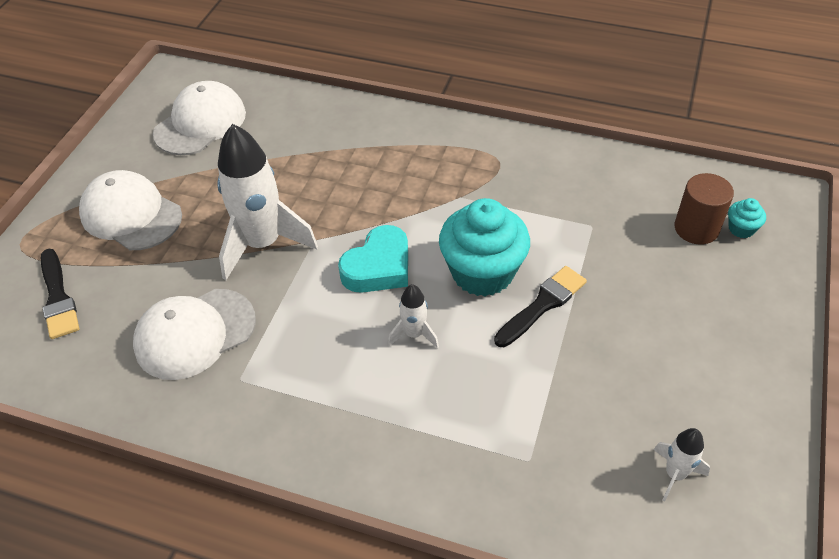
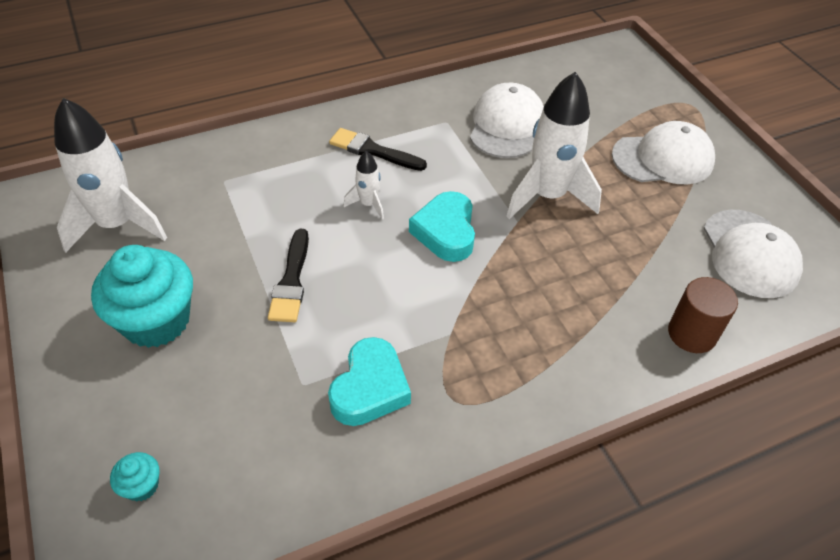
camera: 135 degrees right, 0 degrees up
black brush [41,249,79,339] -> black brush moved to [329,128,427,171]
turquoise cupcake [439,198,530,296] -> turquoise cupcake moved to [91,245,193,348]
white rocket [653,428,710,501] -> white rocket [54,98,167,253], size x2.13
brown cylinder [674,173,734,244] -> brown cylinder moved to [668,277,738,353]
none -> turquoise heart [328,337,411,426]

